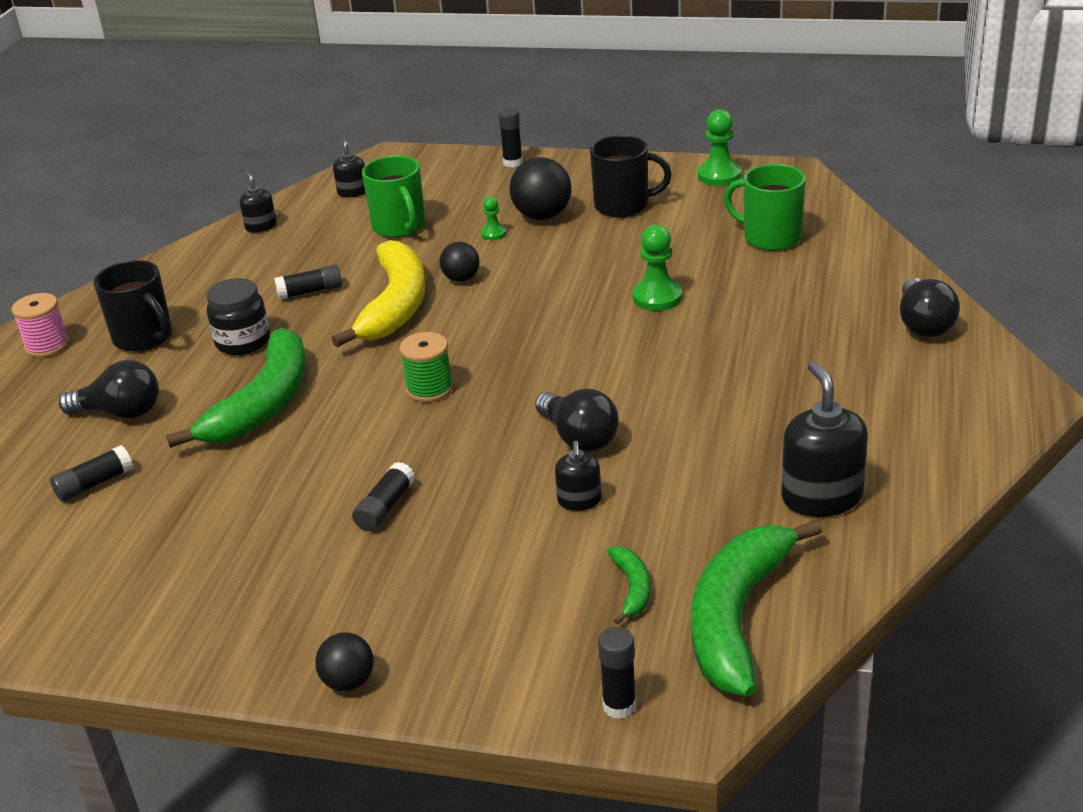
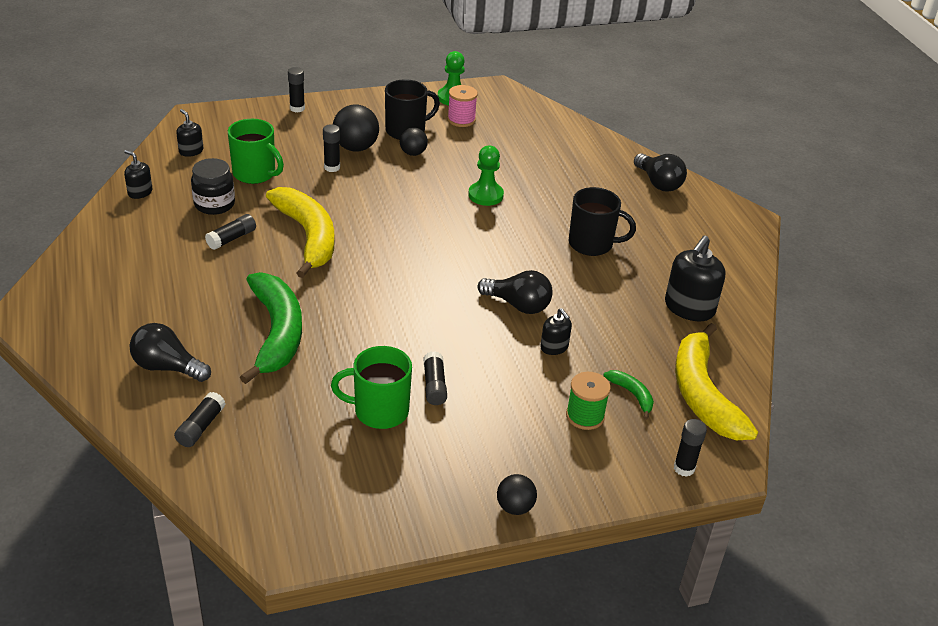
camera: 35 degrees left, 5 degrees up
pink spool [12,293,69,358] -> pink spool moved to [447,85,478,127]
black light bulb [59,360,159,419] -> black light bulb turned 135 degrees counterclockwise [130,323,211,382]
black mug [94,260,172,352] -> black mug moved to [568,187,636,256]
black jar [207,278,270,355] -> black jar moved to [191,158,235,215]
green spool [399,332,453,402] -> green spool moved to [566,372,611,430]
black ball [440,242,480,282] -> black ball moved to [400,127,428,156]
green pawn [481,196,506,240] -> black glue stick [323,124,340,172]
green banana [691,519,822,697] -> yellow banana [675,323,758,440]
green mug [724,164,806,251] -> green mug moved to [331,346,412,429]
black soap dispenser [781,361,868,517] -> black soap dispenser turned 105 degrees counterclockwise [665,235,725,321]

